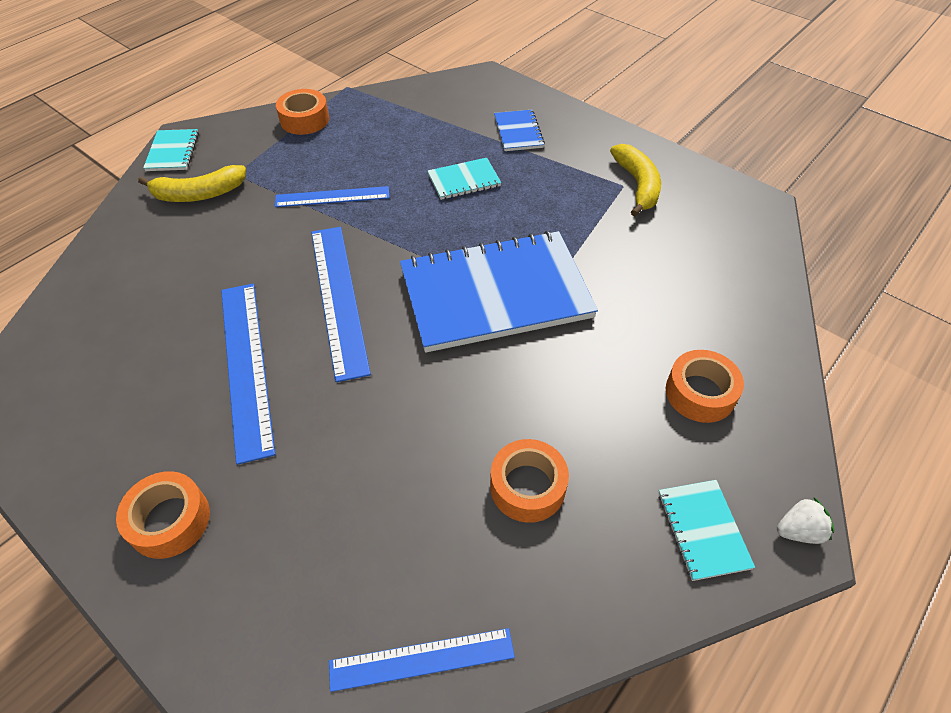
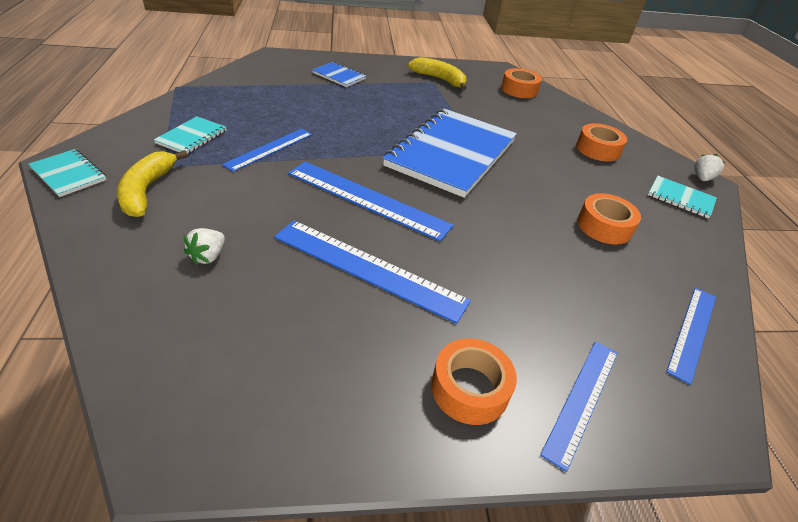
camera: 50 degrees left, 10 degrees down
yellow banana [138,165,246,202] -> yellow banana turned 150 degrees clockwise [117,150,188,217]
orange tape [276,89,329,135] -> orange tape moved to [501,68,542,98]
turquoise notebook [428,158,501,200] -> turquoise notebook moved to [154,116,227,154]
none -> white strawberry [184,228,225,265]
none -> blue ruler [540,341,618,472]

